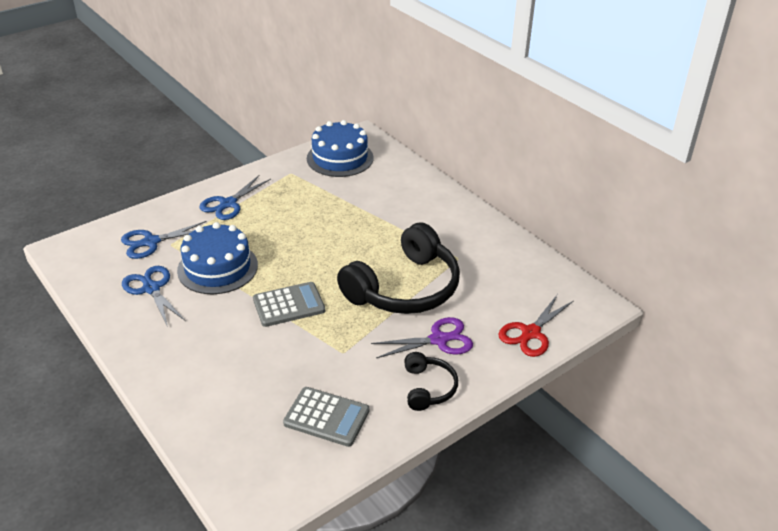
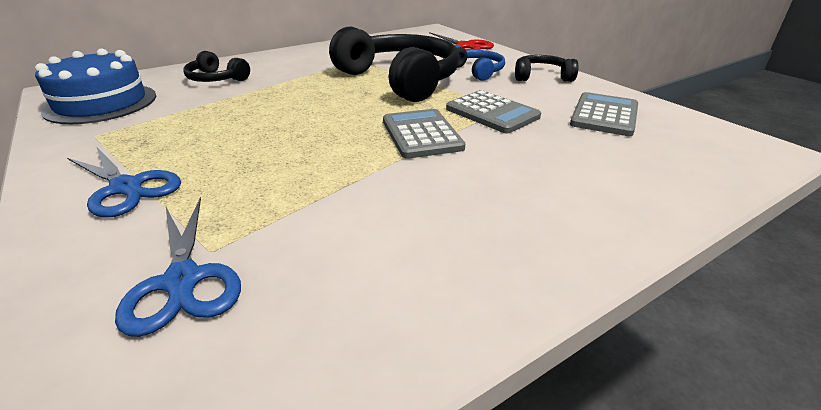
camera: 85 degrees left, 5 degrees down
blue scissors [122,266,186,327] -> none
blue cake [177,222,258,294] -> none
purple scissors [371,317,473,358] -> blue headphones [456,46,505,81]
none -> black headphones [183,51,250,82]
none -> grey calculator [446,90,541,133]

